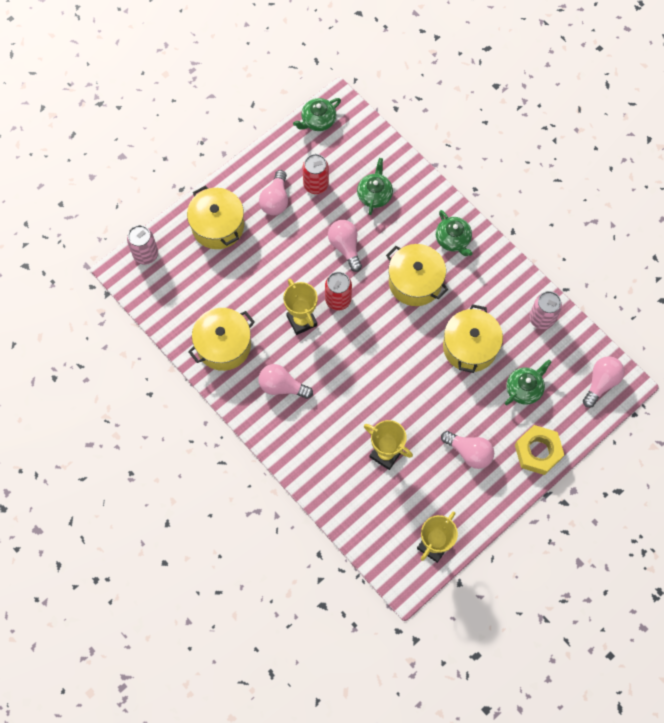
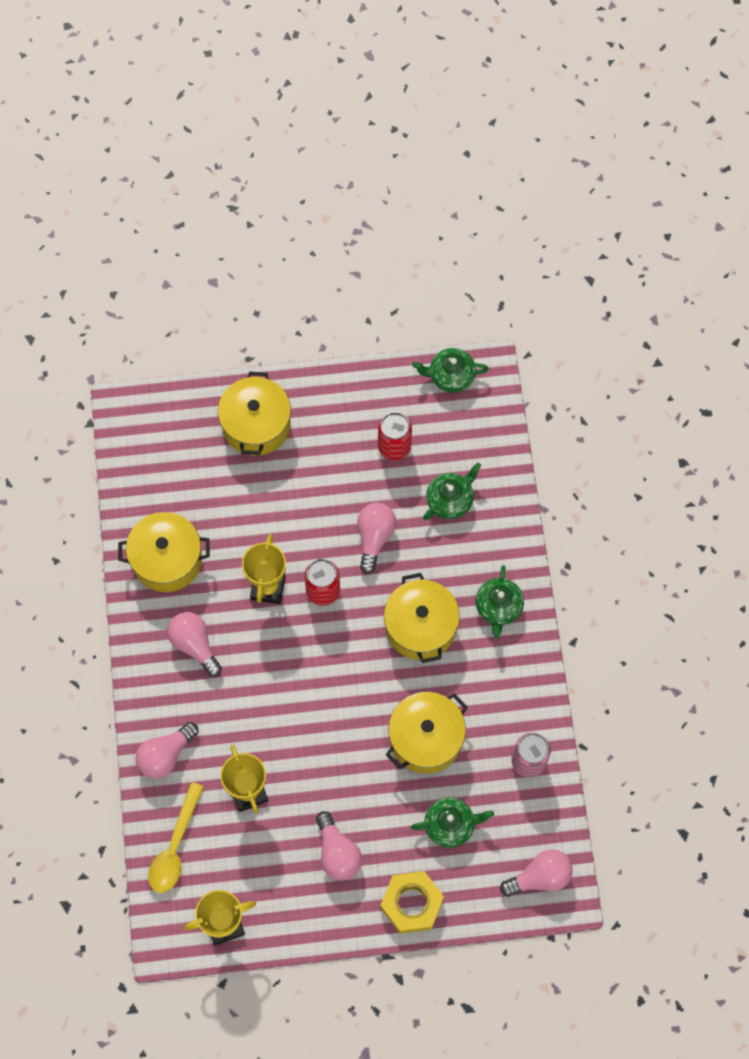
camera: 35 degrees right, 0 degrees up
pink can [127,225,158,265] -> none
pink light bulb [259,170,288,215] -> pink light bulb moved to [136,722,199,779]
none -> yellow spoon [148,782,204,893]

